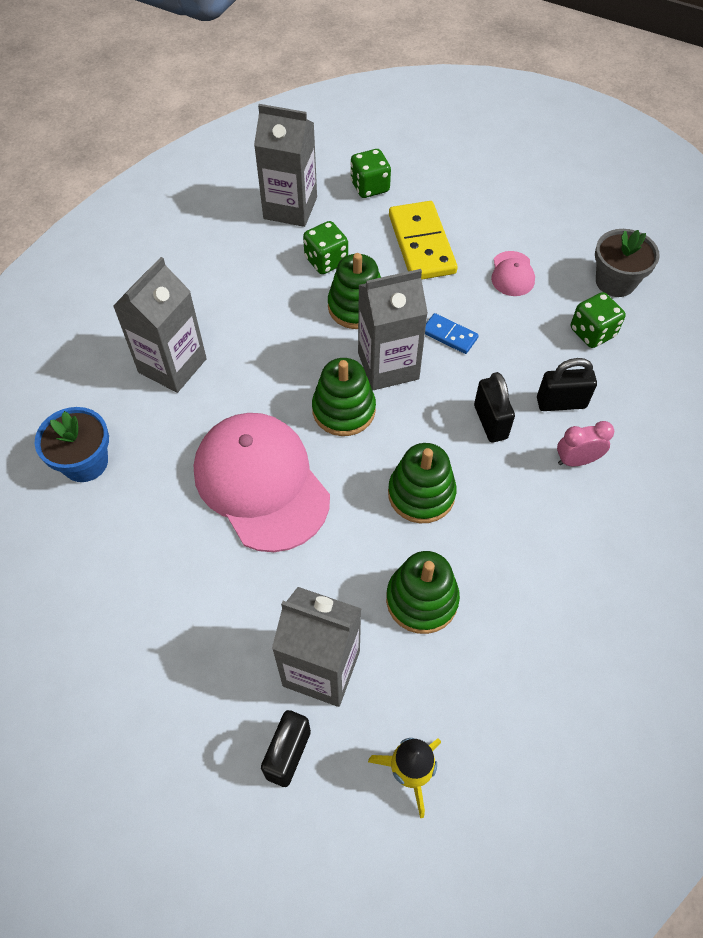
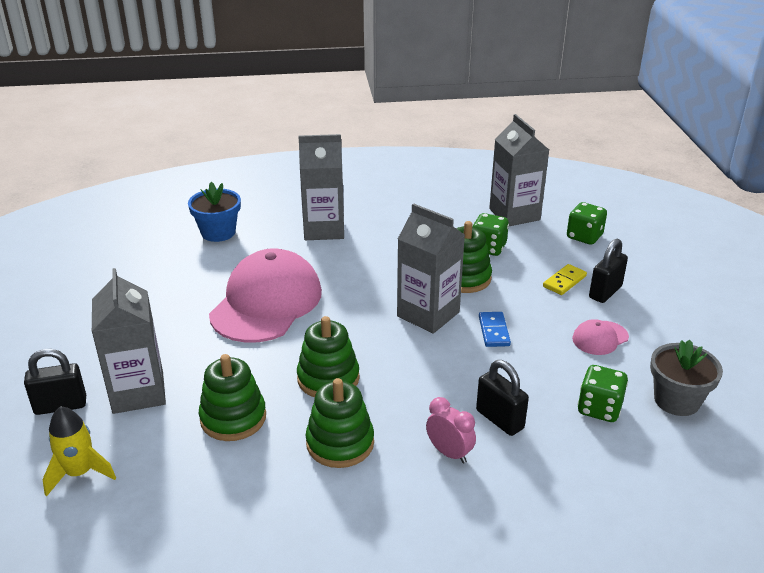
camera: 55 degrees right, 25 degrees down
green stacking toy [312,358,376,436] -> green stacking toy moved to [306,378,374,468]
yellow domino [389,201,458,280] -> yellow domino [543,264,587,295], size x0.51
black padlock [474,372,515,442] -> black padlock moved to [589,239,628,303]

